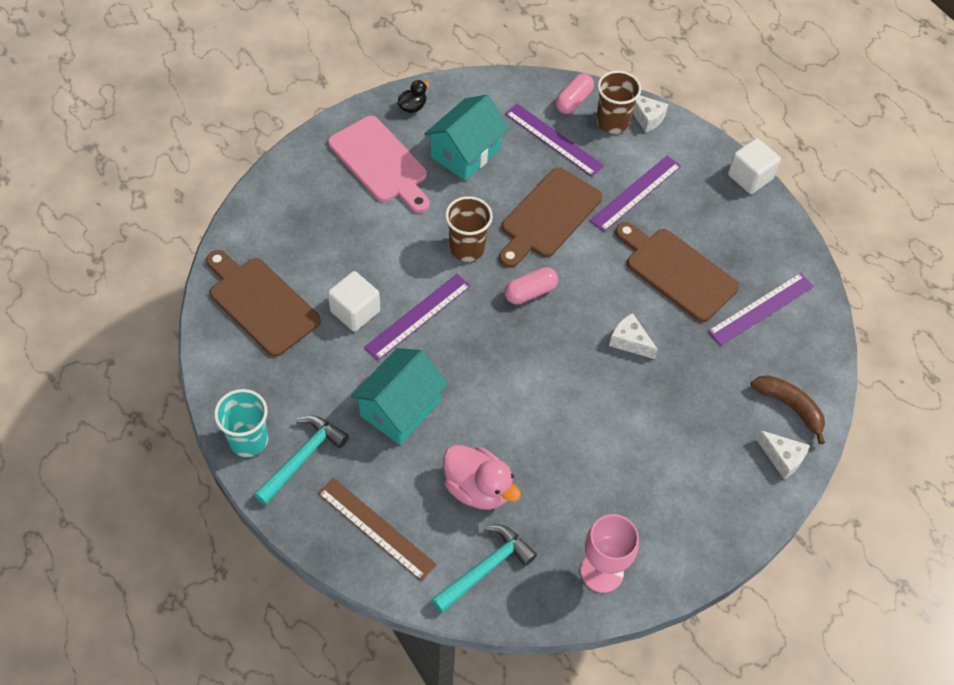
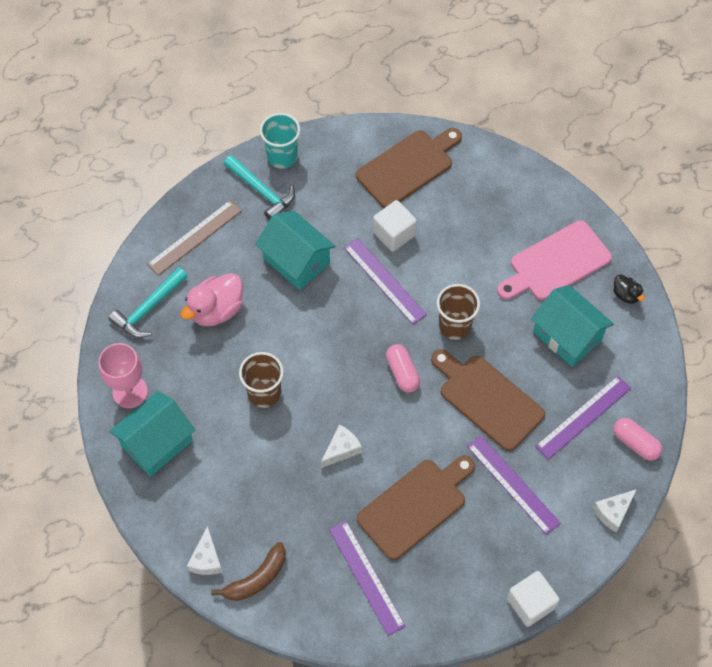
camera: 100 degrees right, 5 degrees up
turquoise hammer [431,525,537,613] -> turquoise hammer turned 75 degrees clockwise [108,267,188,338]
brown cup [596,71,641,134] -> brown cup moved to [239,352,284,408]
white cheese [756,430,810,479] -> white cheese turned 45 degrees counterclockwise [187,526,222,575]
none -> turquoise house [109,391,195,477]

